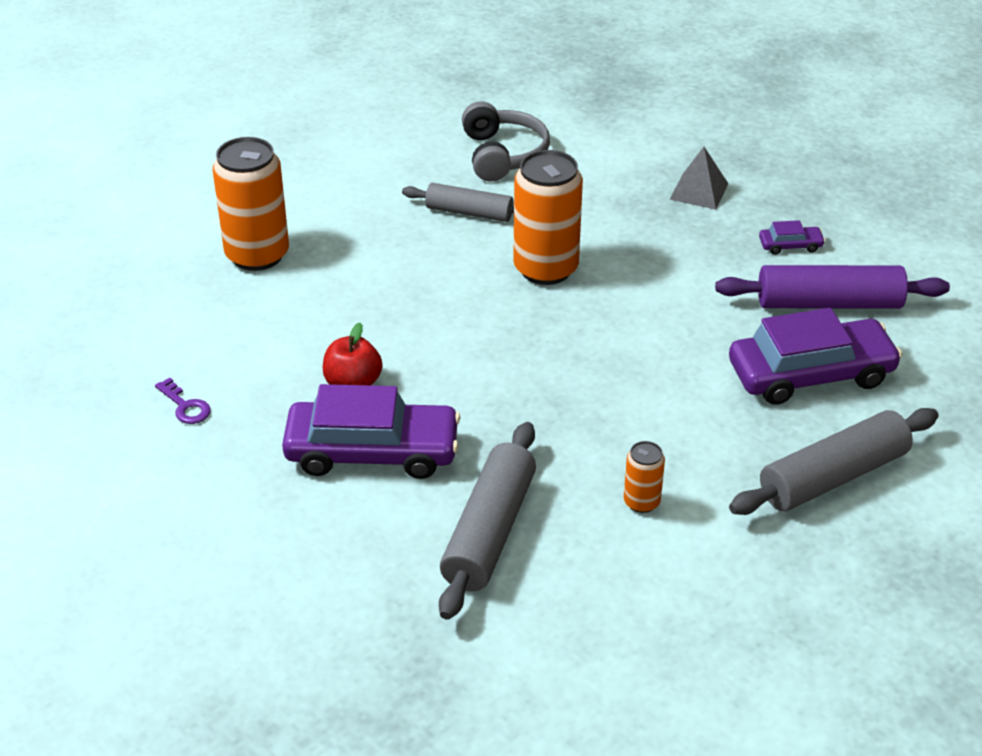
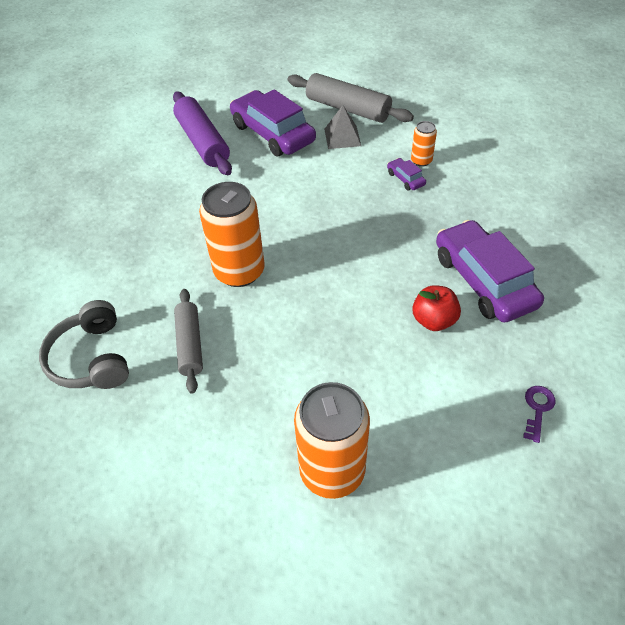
camera: 115 degrees left, 10 degrees up
grey rolling pin [439,422,536,620] -> none
grey headphones [462,101,550,182] -> grey headphones turned 75 degrees counterclockwise [39,300,129,389]
grey pyramid [669,147,728,210] -> grey pyramid moved to [324,105,361,149]
purple car [759,220,825,255] -> purple car moved to [387,158,426,190]

